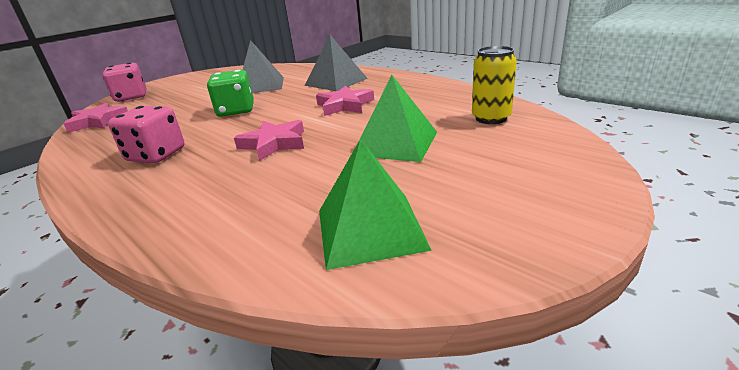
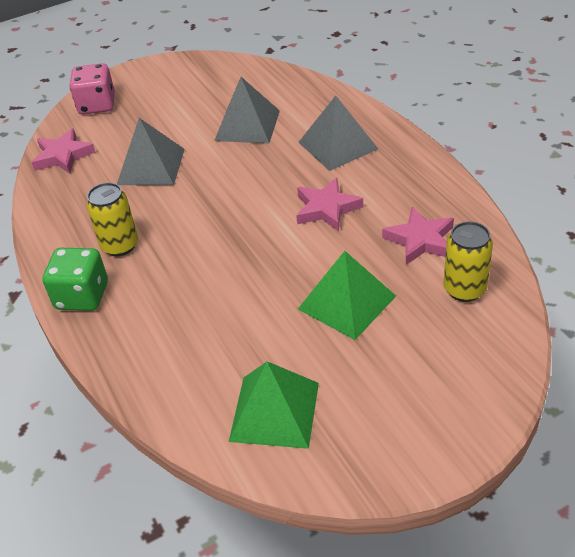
camera: 20 degrees right, 15 degrees up
pink dice [108,106,184,163] -> yellow can [86,182,138,256]
green dice [207,70,254,117] -> green dice moved to [42,248,108,311]
pink star [234,120,304,161] -> pink star moved to [382,207,454,265]
none -> grey pyramid [117,118,185,185]

